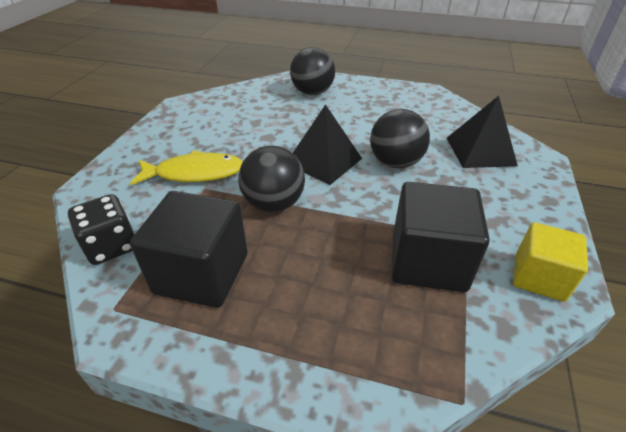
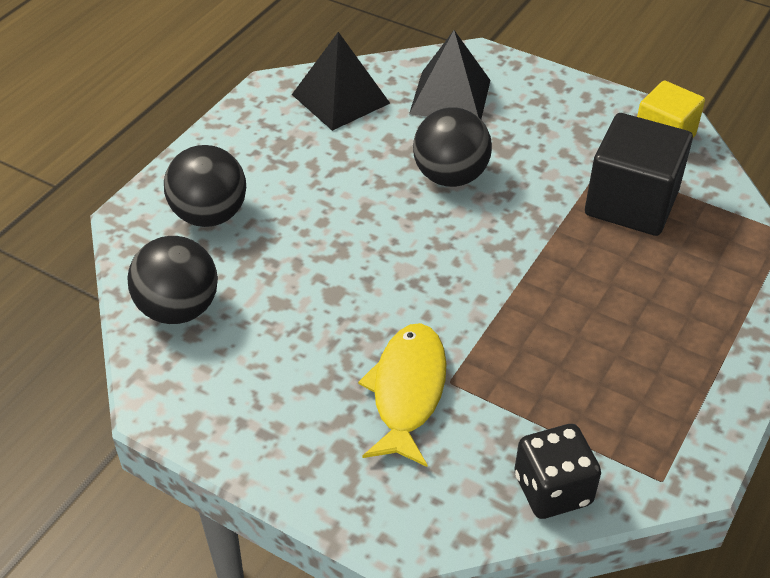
camera: 75 degrees left, 5 degrees up
black cube [130,191,248,308] -> none
black ball [238,146,305,212] -> black ball moved to [128,236,218,324]
black pyramid [293,104,362,185] -> black pyramid moved to [292,32,390,131]

